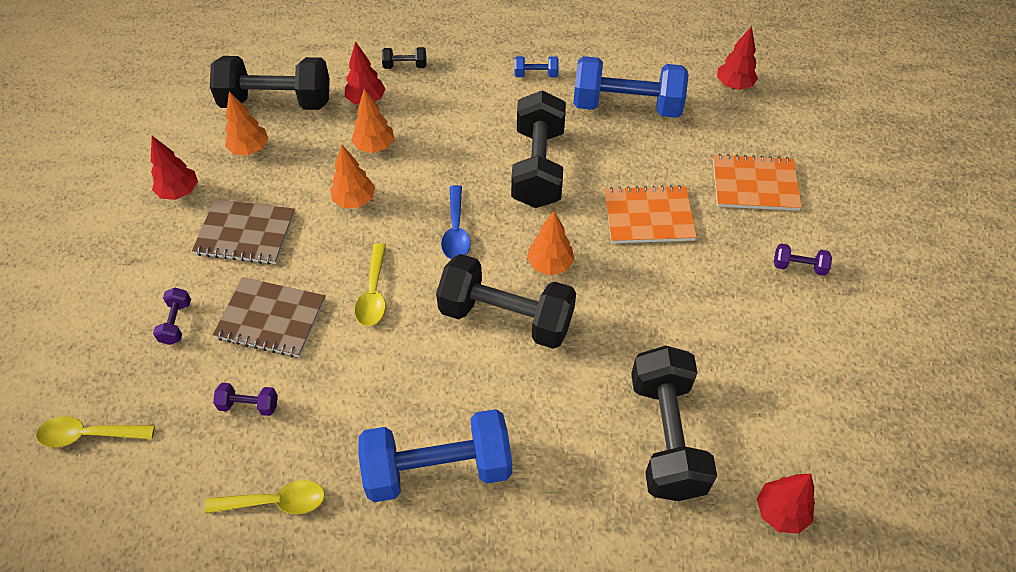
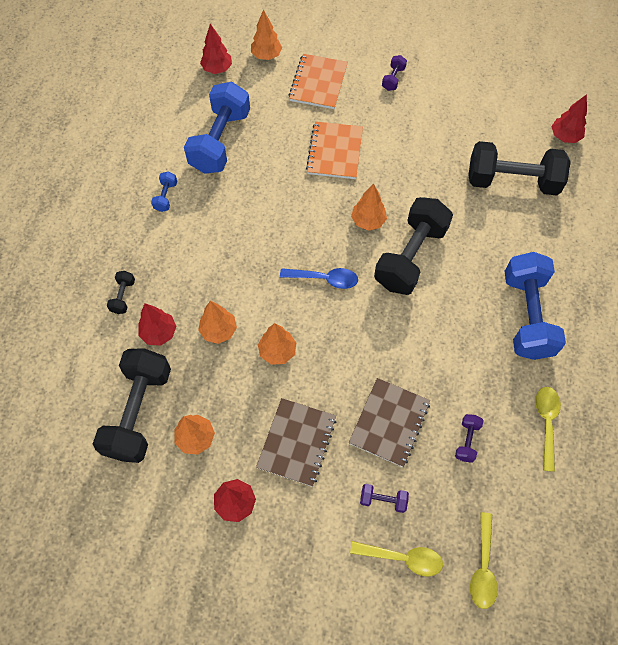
camera: 80 degrees left, 10 degrees up
yellow spoon [355,243,386,326] -> yellow spoon moved to [350,541,443,577]
black dumbbell [511,90,566,208] -> none
none -> orange tree [251,9,282,60]

